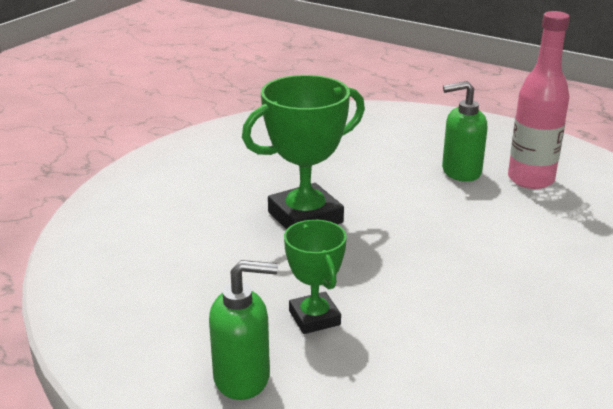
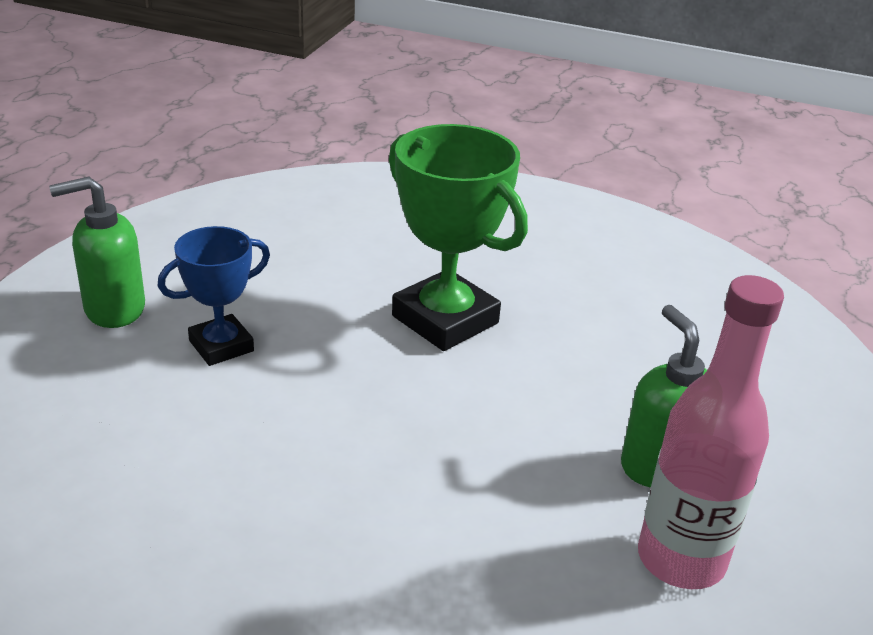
camera: 75 degrees right, 5 degrees up
green soap dispenser [209,260,278,400] -> green soap dispenser turned 90 degrees clockwise [49,177,145,328]
green trophy [284,220,347,334] -> blue trophy [158,226,270,366]

